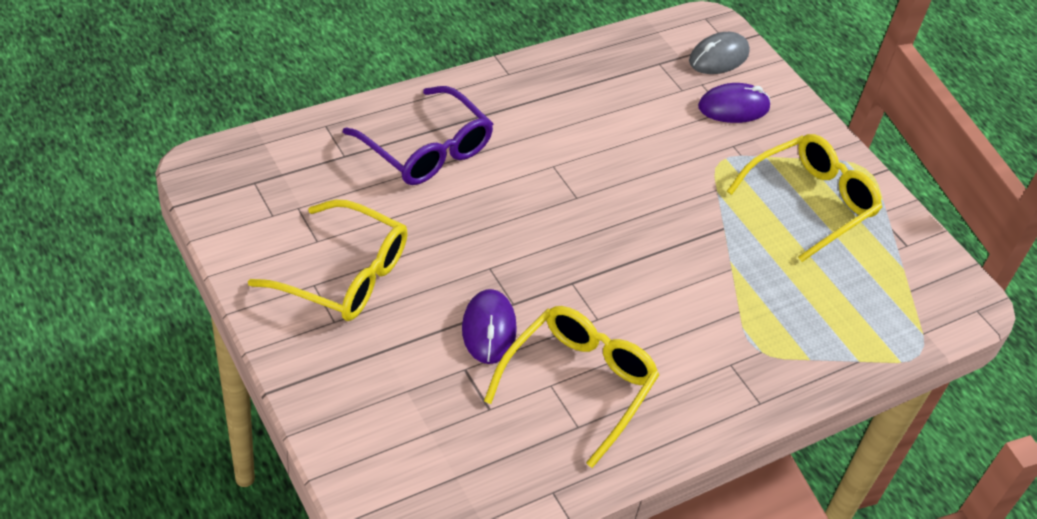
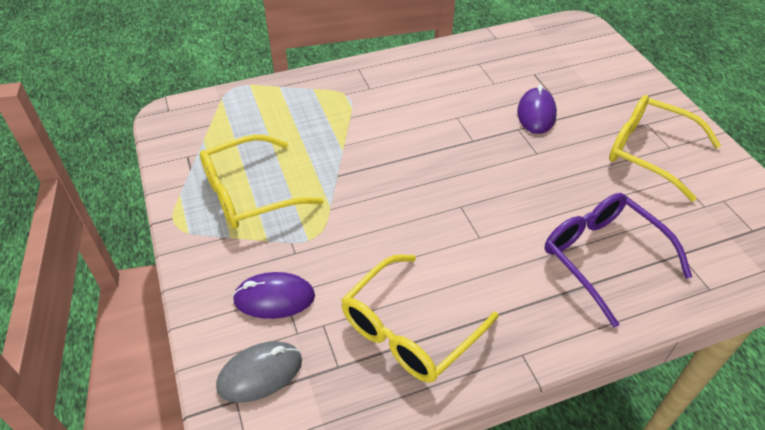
camera: 165 degrees left, 0 degrees up
yellow glasses [484,306,659,468] -> yellow glasses moved to [341,255,498,383]

